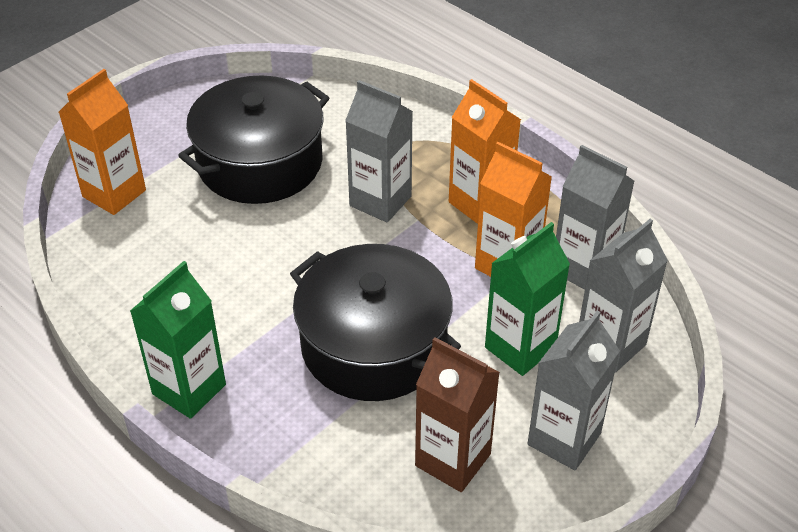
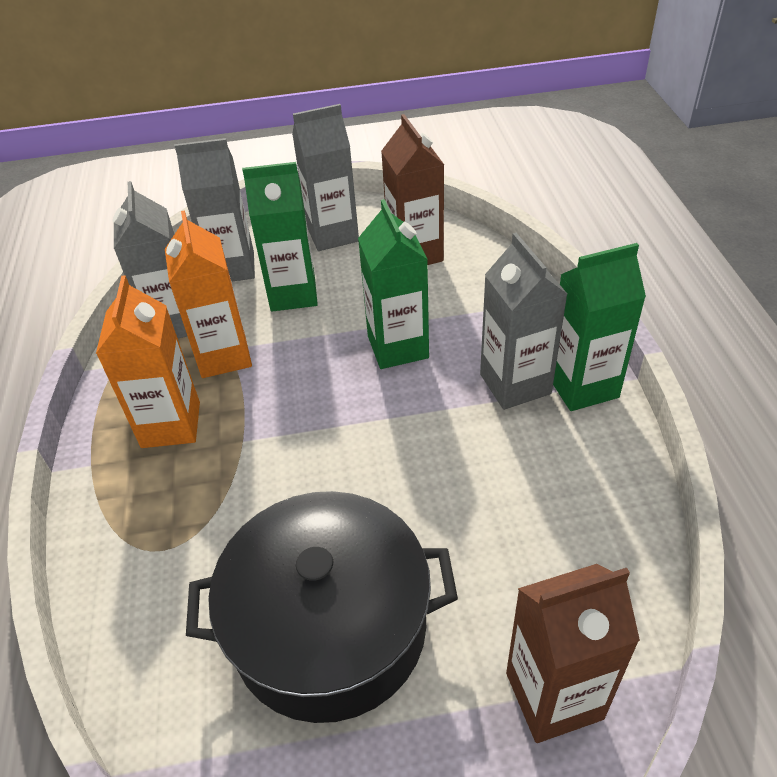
camera: 140 degrees left, 0 degrees up
orange carton [59,69,146,215] -> brown carton [506,564,640,743]
black pot [290,244,461,401] -> green carton [358,199,429,369]
grey carton [345,80,413,223] -> grey carton moved to [480,233,567,410]

